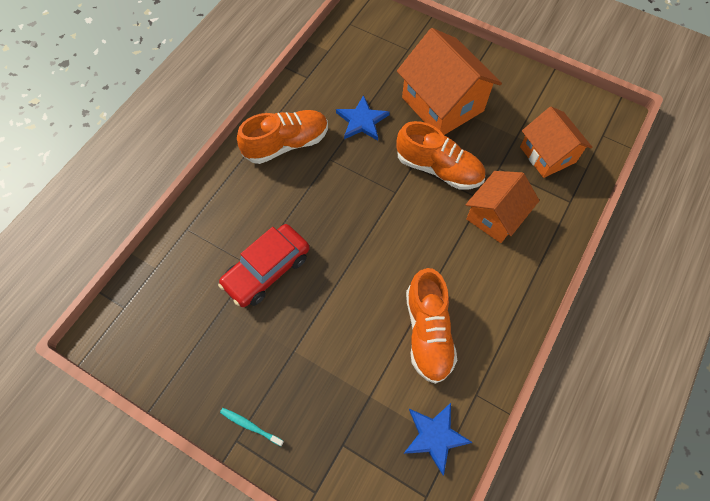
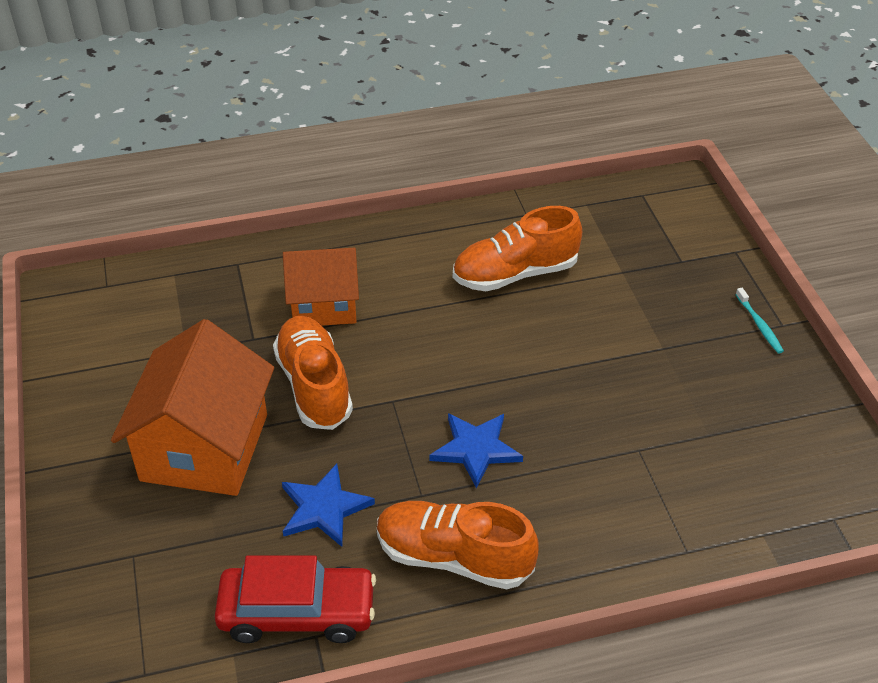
camera: 135 degrees left, 20 degrees down
red car [218,224,310,307] -> red car moved to [214,555,376,643]
blue star [403,403,473,475] -> blue star moved to [430,413,523,489]
orange shoe [406,268,457,384] -> orange shoe turned 150 degrees counterclockwise [453,206,582,291]
orange house [520,107,592,178] -> none

